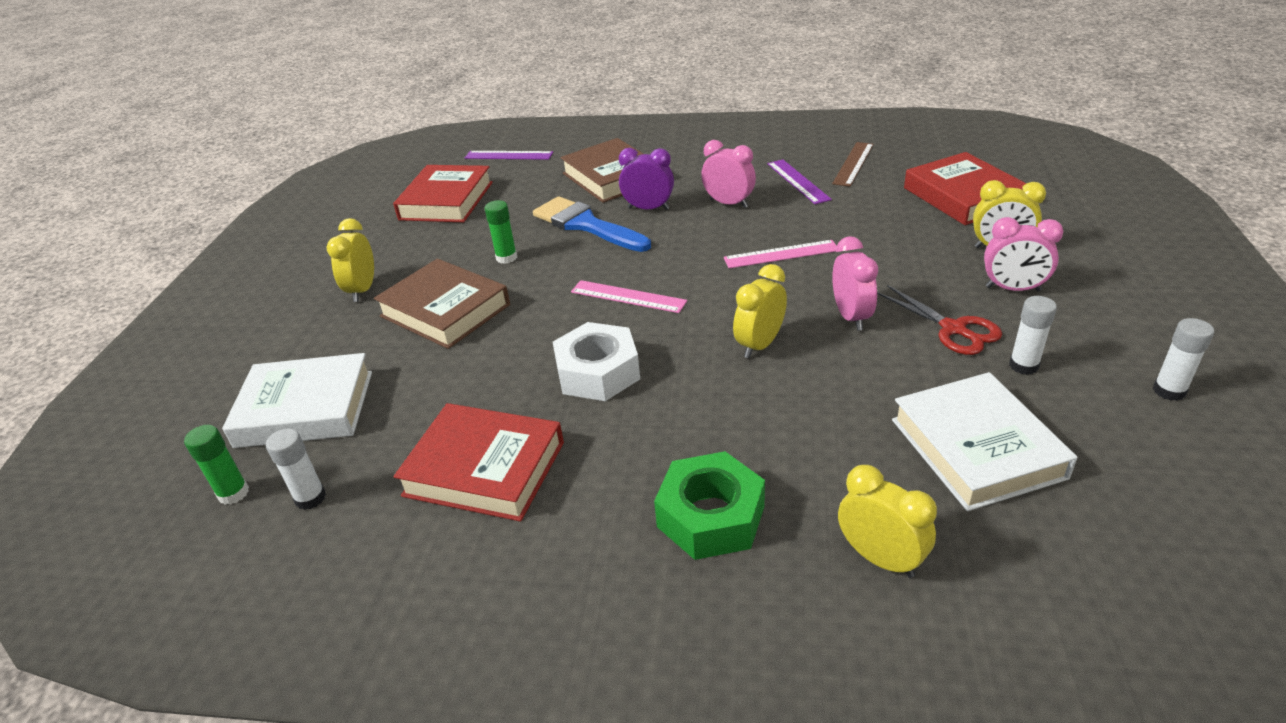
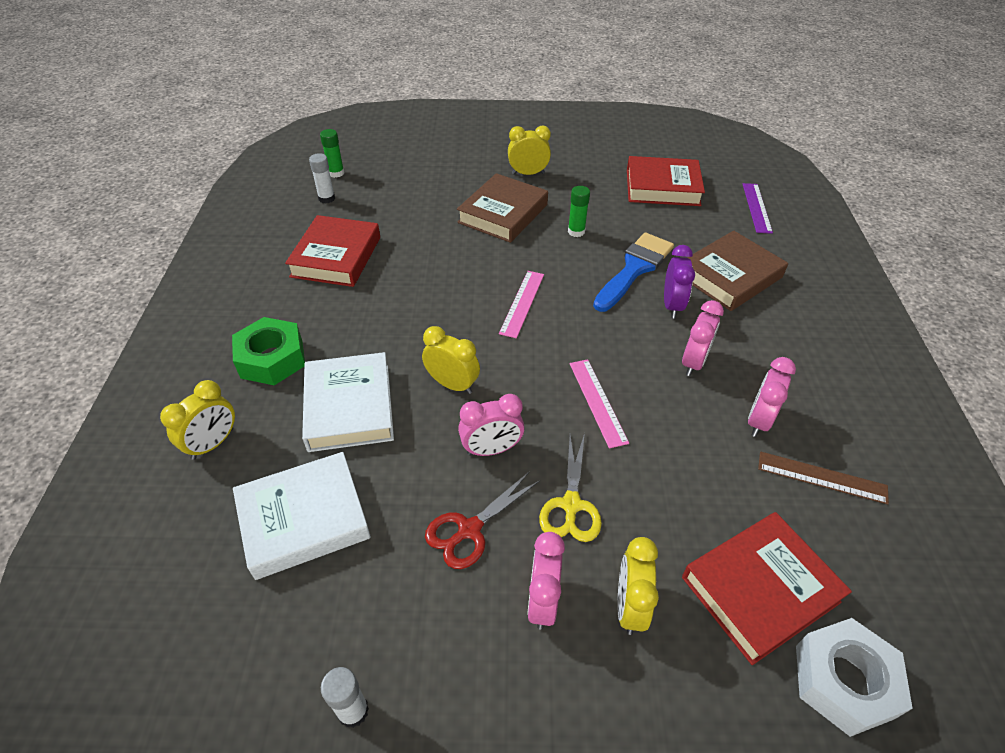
camera: 80 degrees right, 10 degrees up
white book [222,353,372,448] -> white book moved to [302,352,394,452]
white nut [553,322,640,401] -> white nut moved to [796,618,913,737]
purple ruler [768,159,832,204] -> pink clock [748,357,796,437]
white glue stick [1009,296,1057,375] -> none
none -> yellow scissors [539,433,602,542]

